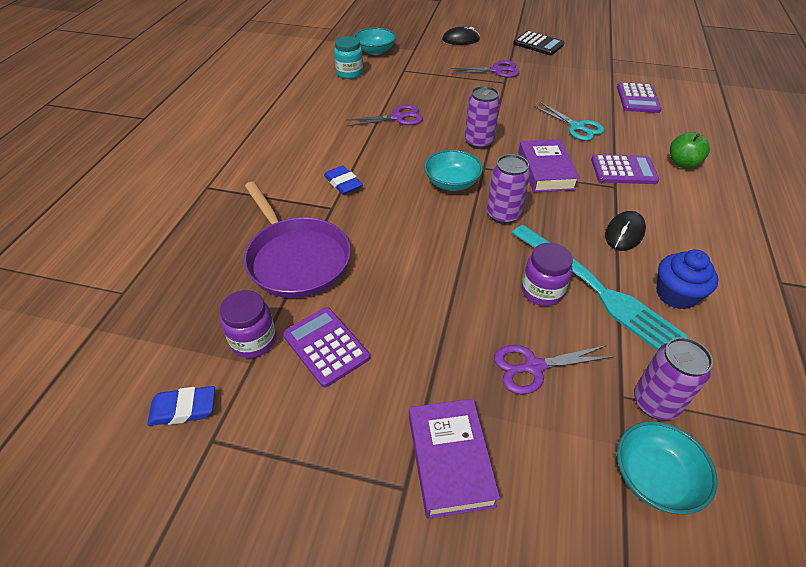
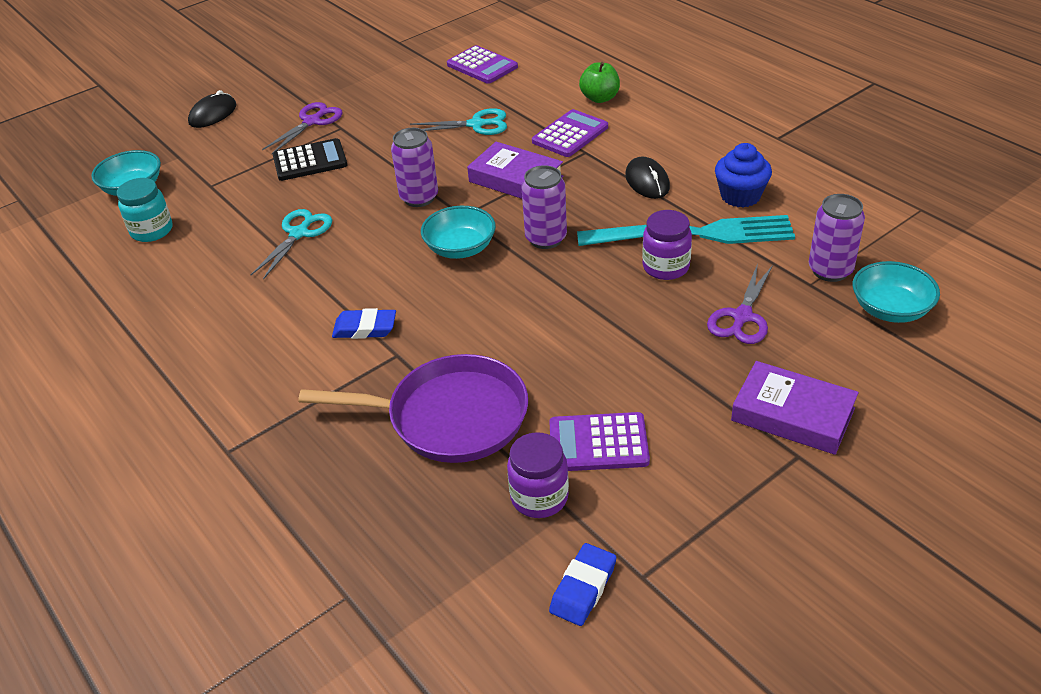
camera: 50 degrees left, 5 degrees down
purple scissors [347,105,423,126] -> turquoise scissors [251,209,332,280]
black calculator [513,31,565,55] -> black calculator moved to [273,138,347,181]

